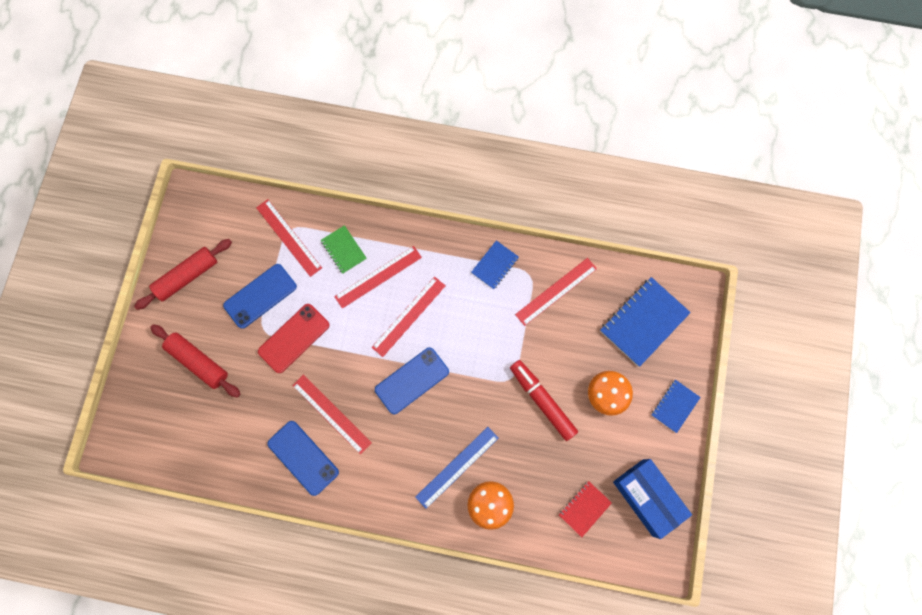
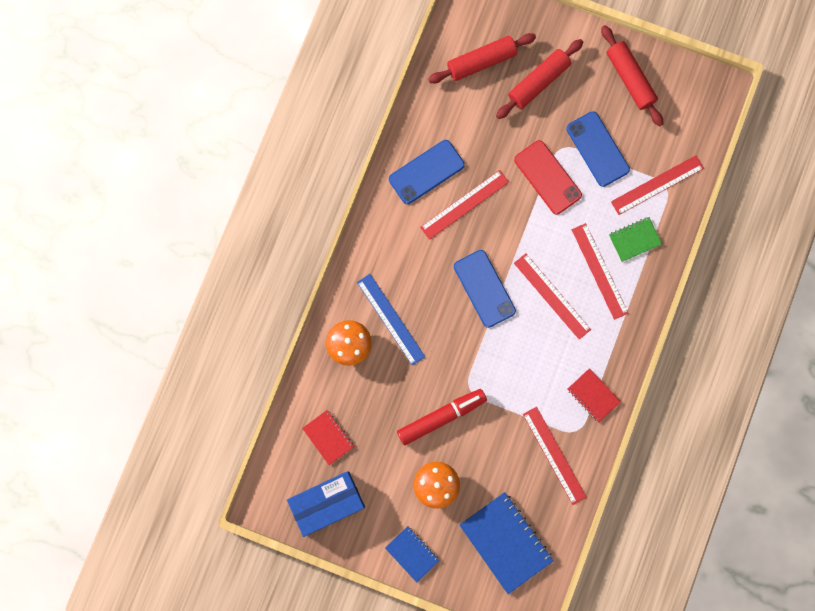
camera: 100 degrees right, 5 degrees up
blue notebook [471,240,519,289] -> red notebook [567,368,621,423]
none -> red rolling pin [428,33,536,83]

